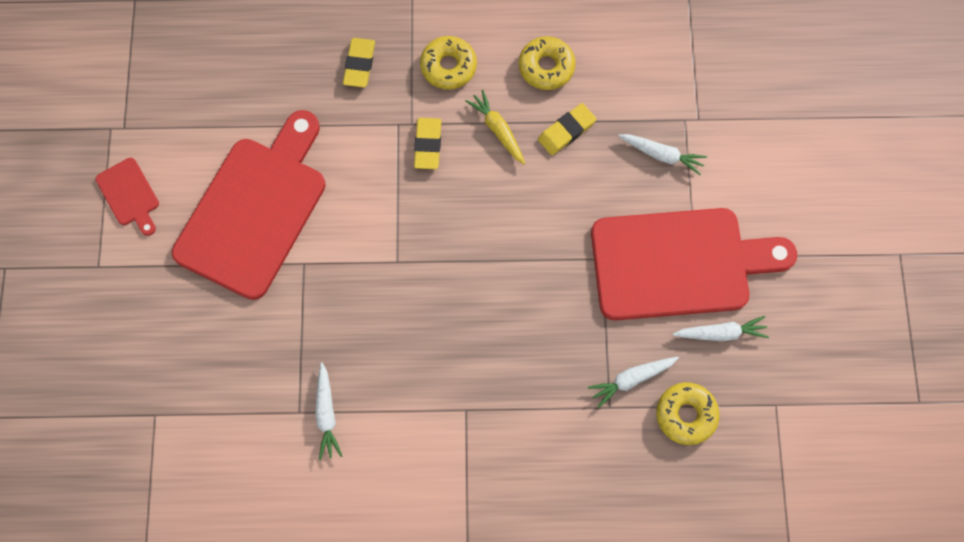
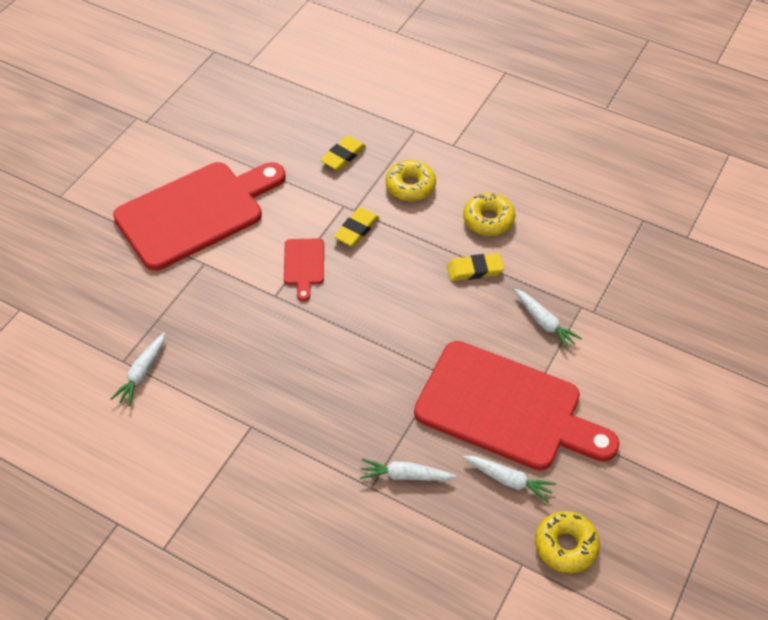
camera: 30 degrees right, 20 degrees down
red cutting board [96,158,159,236] -> red cutting board moved to [284,238,324,301]
yellow carrot [465,90,525,164] -> none
yellow donut [656,382,719,445] -> yellow donut moved to [535,511,600,573]

